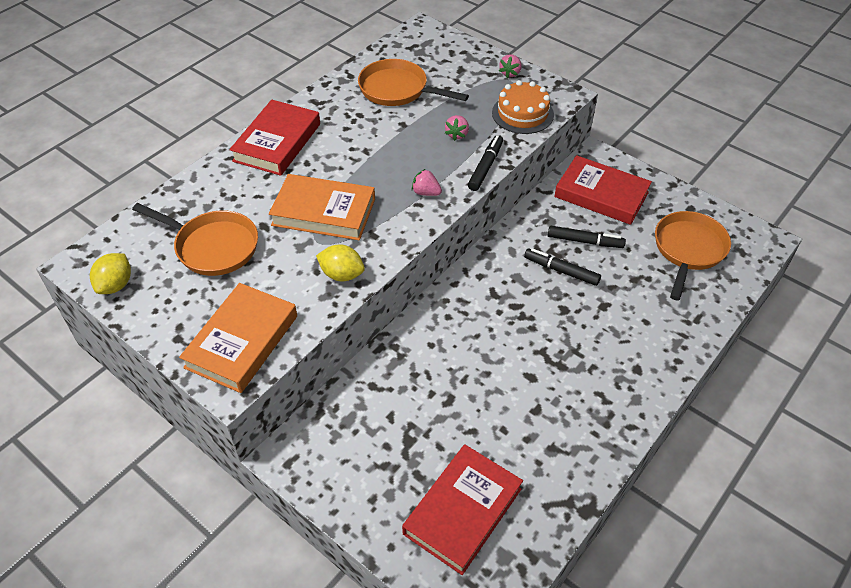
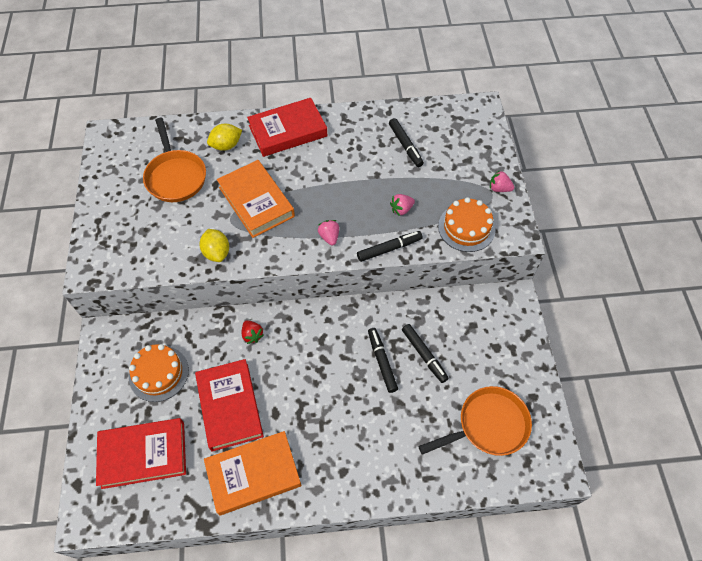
camera: 45 degrees right, 10 degrees up
yellow lemon [90,253,131,294] -> yellow lemon moved to [207,124,242,151]
orange book [179,283,297,393] -> orange book moved to [204,431,301,516]
orange pan [358,59,469,106] -> black marker [389,118,424,167]
pink strawberry [499,54,522,78] -> pink strawberry turned 45 degrees clockwise [490,170,514,192]
red book [554,155,652,225] -> red book moved to [195,359,264,452]
none -> orange cake [129,344,189,402]
none -> red strawberry [242,320,264,344]

